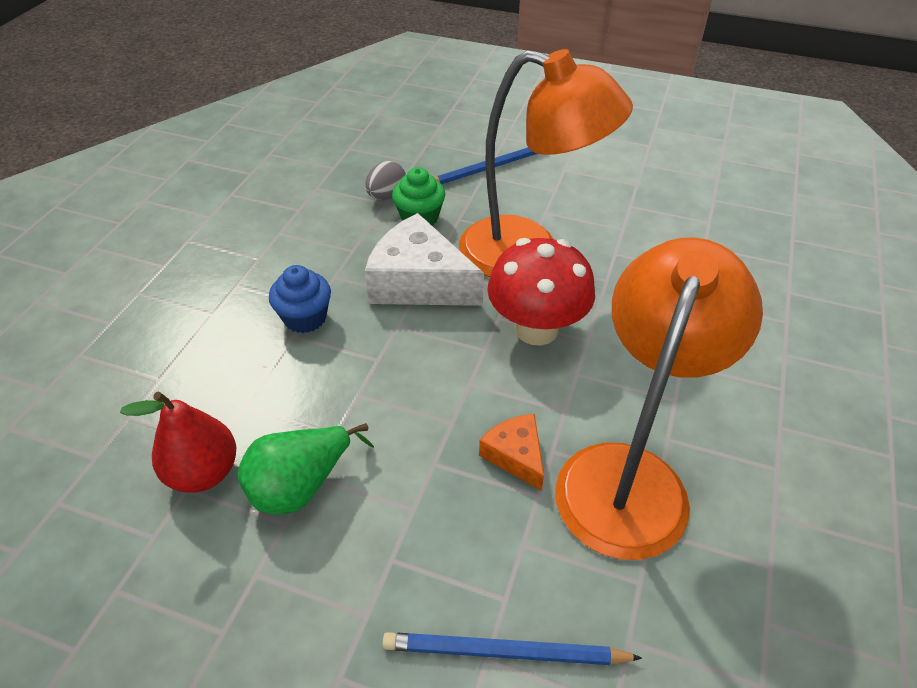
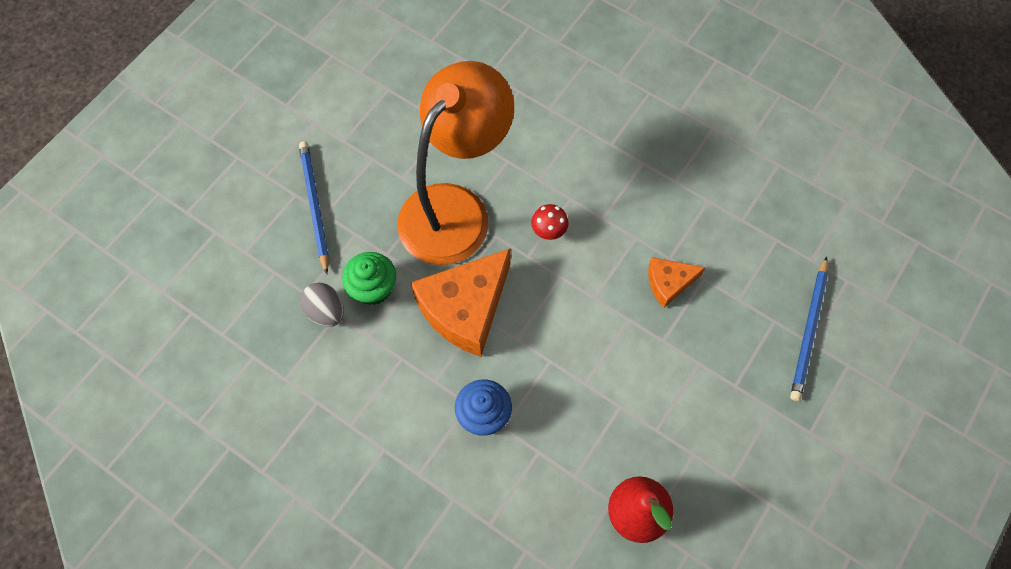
camera: 75 degrees left, 20 degrees up
green pear [237,423,374,514] -> none
white cheese [365,213,484,306] -> orange cheese [411,248,511,357]
red mushroom [487,238,595,345] -> red mushroom [531,204,569,240], size x0.43
orange lamp [555,237,763,560] -> none

